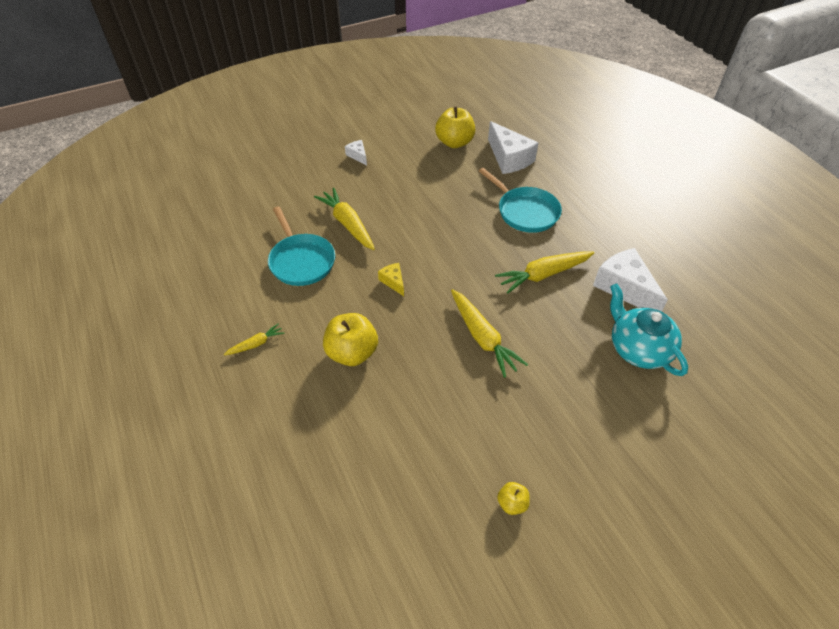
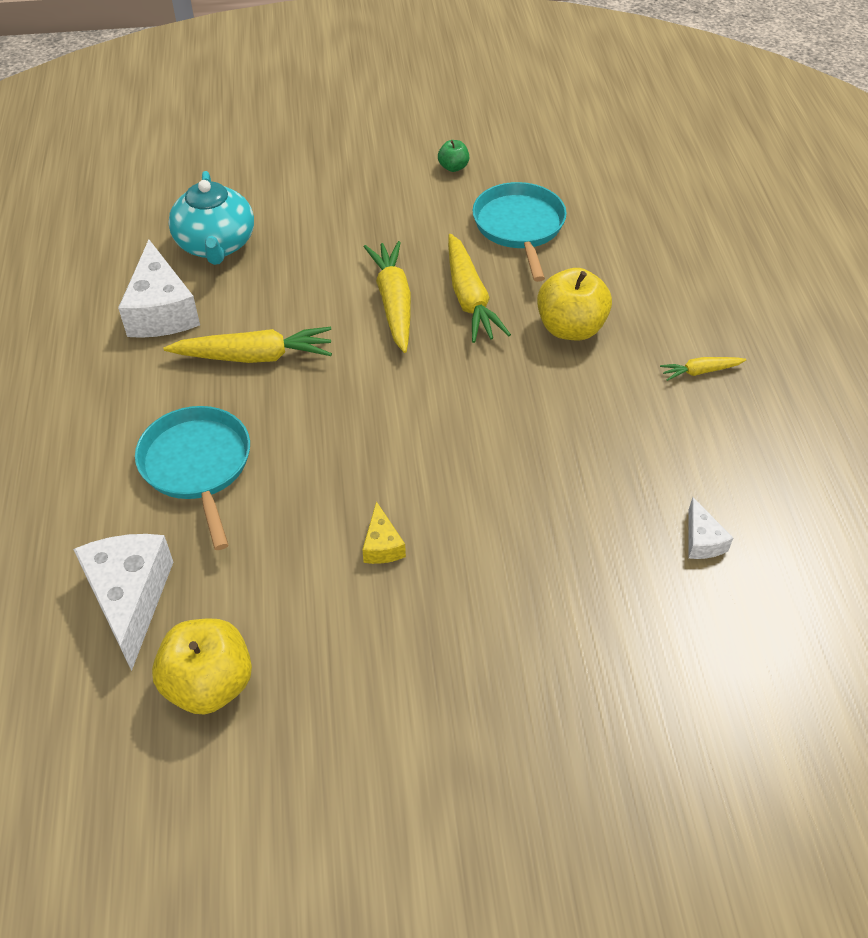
camera: 160 degrees left, 0 degrees up
turquoise pan [268,207,335,286] -> turquoise pan moved to [473,182,567,282]
yellow carrot [314,188,375,250] -> yellow carrot moved to [448,234,511,343]
white cheese [345,140,367,166] -> white cheese moved to [688,497,733,559]
yellow cheese [378,263,404,296] -> yellow cheese moved to [362,501,406,564]
yellow apple [497,482,530,515] -> green apple [438,140,469,172]

